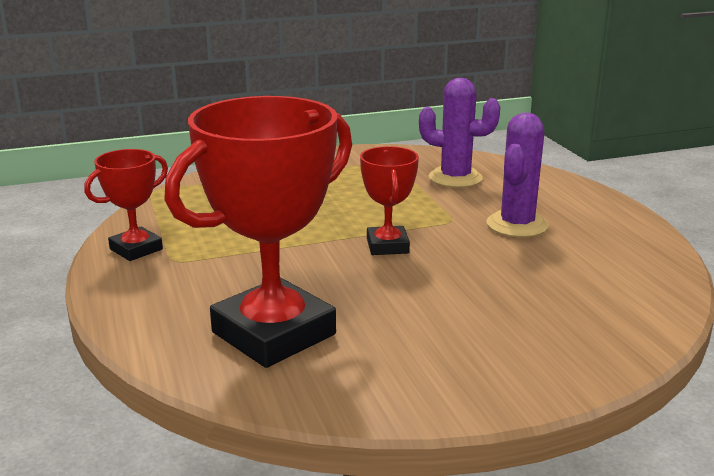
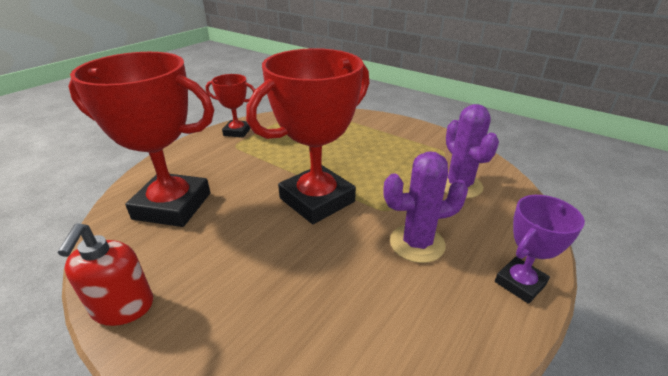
camera: 55 degrees right, 10 degrees up
red trophy [360,146,419,255] -> red trophy [246,48,369,224], size x1.95
none -> red soap dispenser [58,223,153,326]
none -> purple trophy [495,195,585,304]

